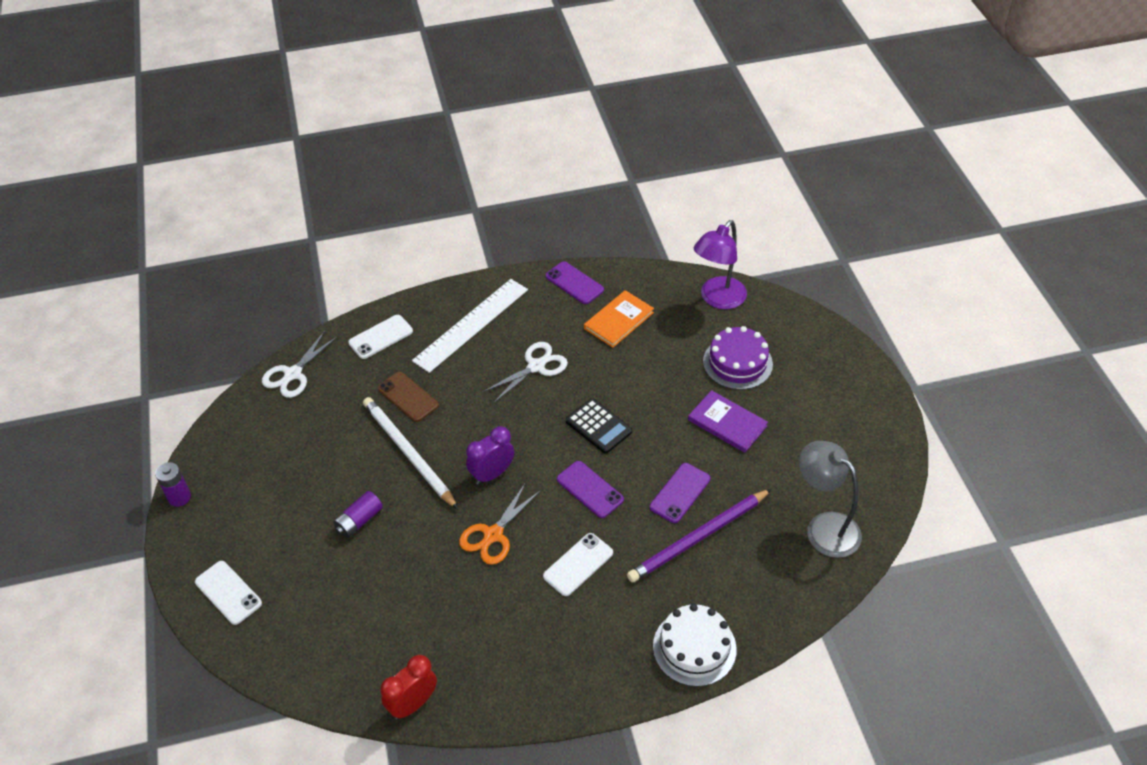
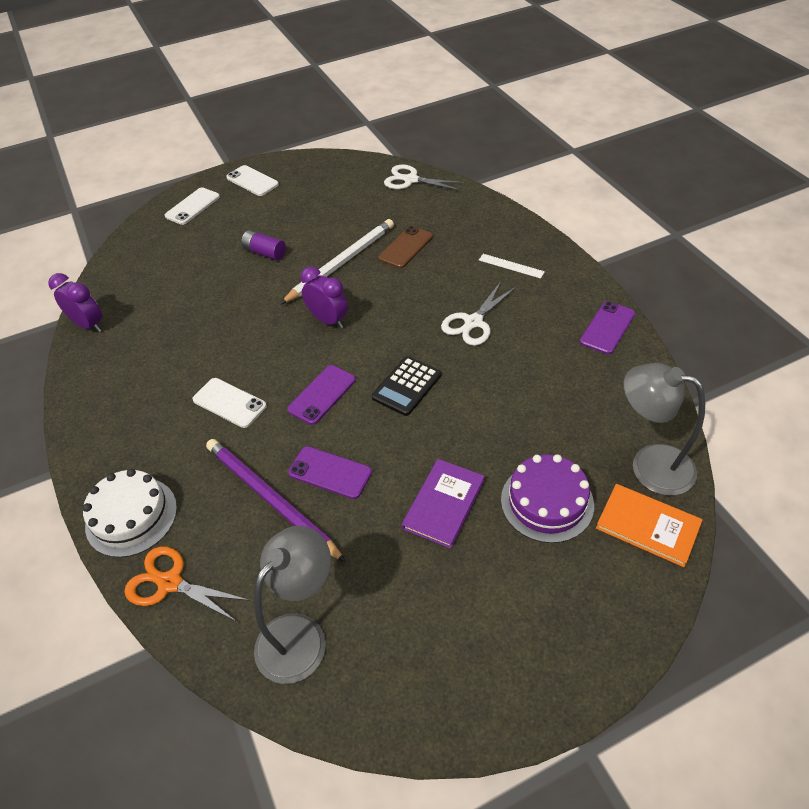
camera: 80 degrees right, 0 degrees up
purple battery [155,462,191,507] -> none
white phone [348,315,413,359] -> white phone moved to [226,165,279,196]
red clock [380,655,437,719] -> purple clock [48,273,102,332]
white ruler [412,279,528,373] -> white ruler [479,254,545,279], size x0.45
orange scissors [459,482,541,565] -> orange scissors moved to [124,547,250,622]
white scissors [483,342,568,403] -> white scissors turned 90 degrees clockwise [441,282,516,346]
orange book [584,290,654,348] -> orange book moved to [596,484,703,567]
purple lamp [694,220,747,309] -> grey lamp [624,363,705,496]

